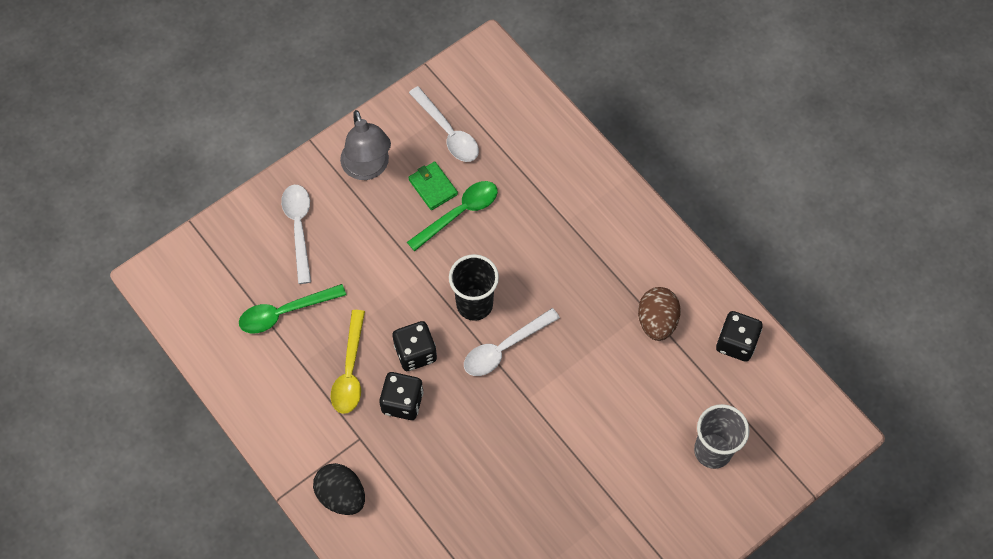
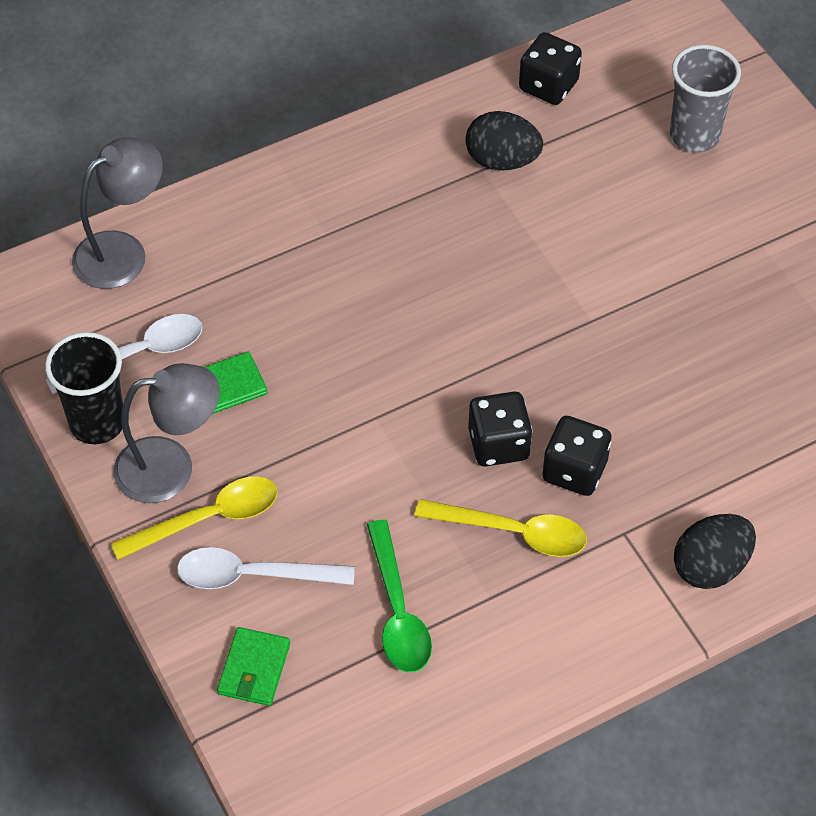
camera: 80 degrees left, 10 degrees down
green spoon [407,181,498,251] -> none
black cup [449,254,499,321] -> black cup moved to [45,332,123,444]
white spoon [464,308,560,376] -> none
brown egg [638,287,681,341] -> black egg [466,111,543,171]
none -> grey lamp [72,138,163,289]
none -> yellow spoon [111,476,278,560]
none -> green wallet [217,627,290,706]

